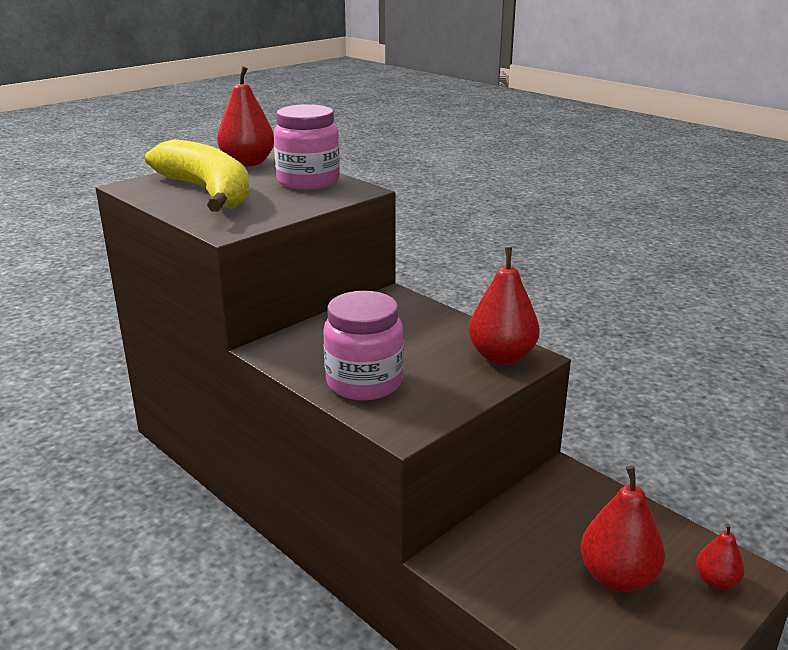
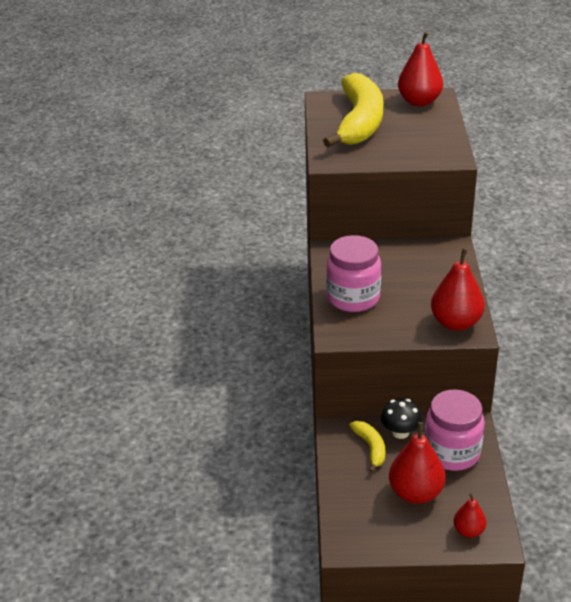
camera: 45 degrees right, 10 degrees up
pink jar [274,104,340,190] -> pink jar moved to [424,389,485,471]
none -> yellow banana [349,421,385,473]
none -> black mushroom [381,399,422,439]

